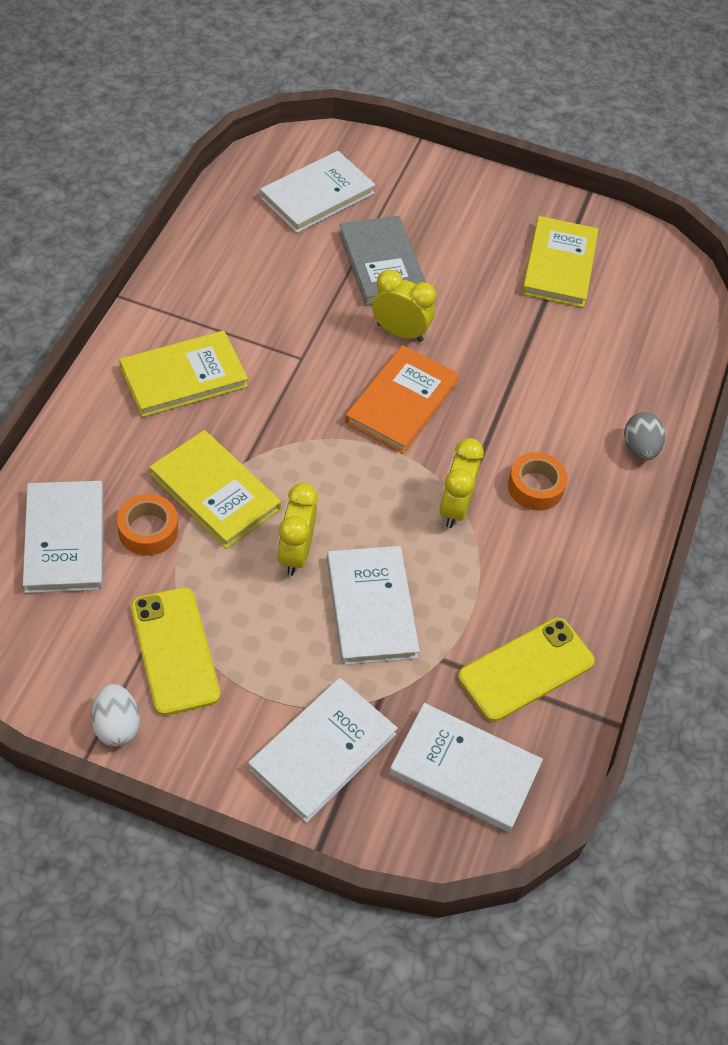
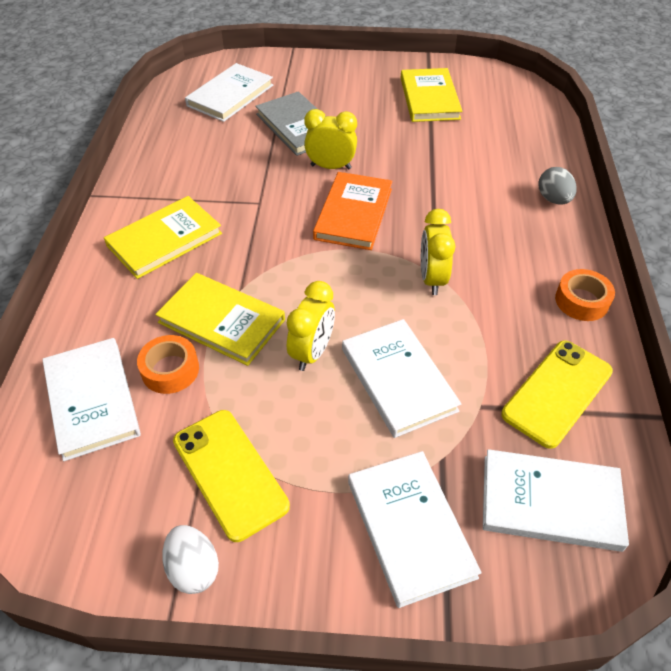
camera: 10 degrees left, 5 degrees down
white book [248,678,398,823] -> white book turned 45 degrees counterclockwise [348,451,482,608]
yellow clock [277,483,318,576] -> yellow clock turned 150 degrees counterclockwise [287,281,335,371]
orange tape [508,452,568,511] -> orange tape moved to [555,269,615,321]

